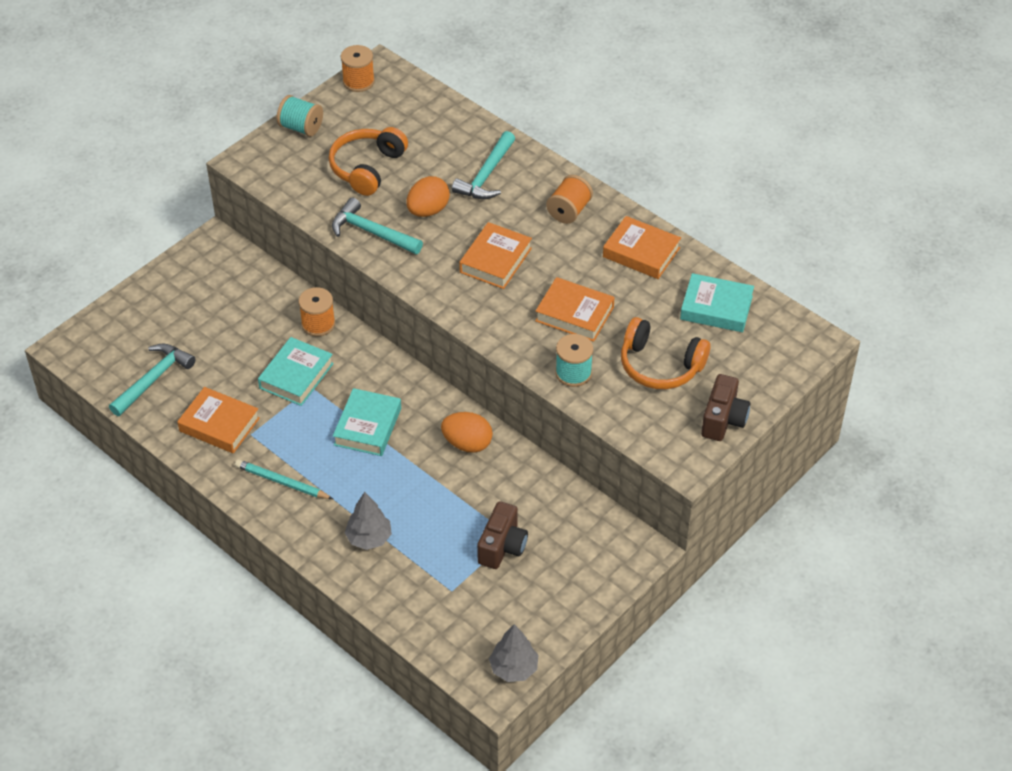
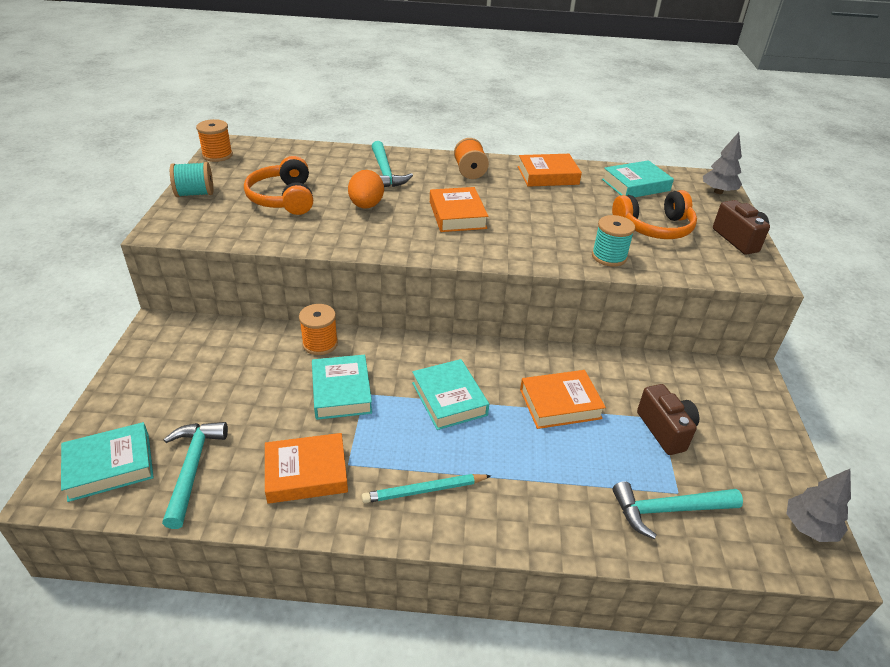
camera: 40 degrees left, 10 degrees down
turquoise hammer [332,198,423,254] -> turquoise hammer moved to [612,481,743,539]
grey tree [345,492,392,550] -> grey tree moved to [703,132,742,194]
orange egg [441,412,493,453] -> none
orange book [535,277,615,342] -> orange book moved to [520,370,606,429]
none -> turquoise book [61,422,154,502]

